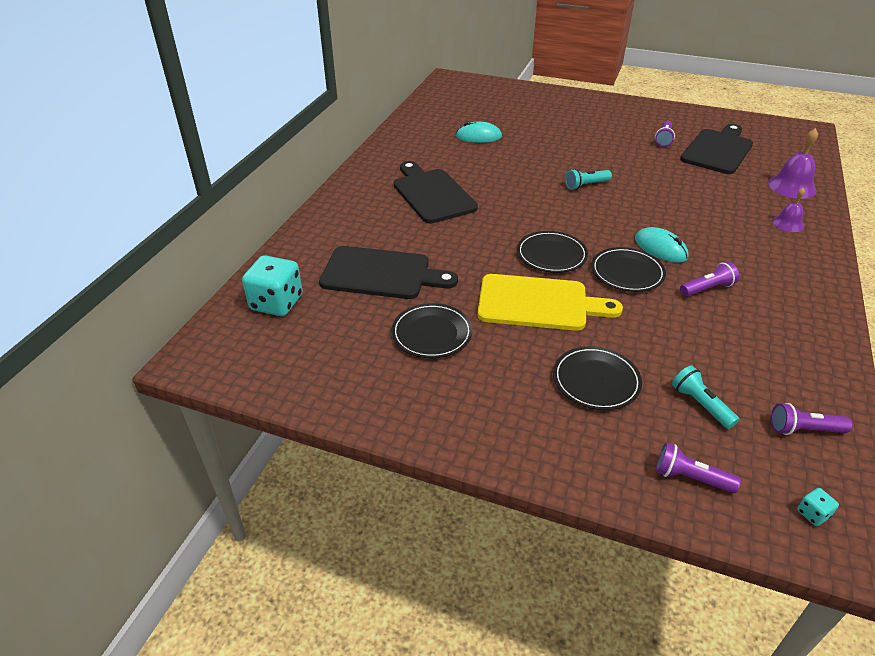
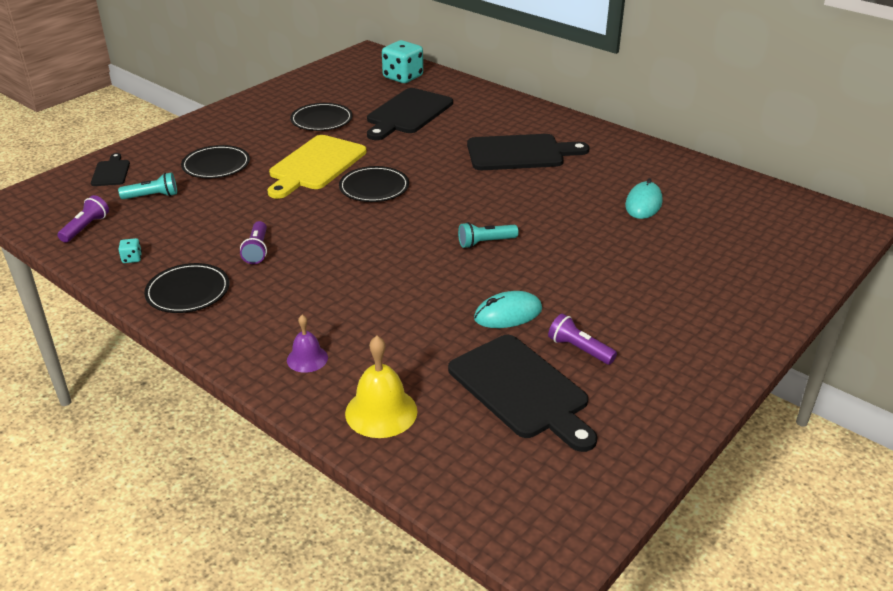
camera: 110 degrees right, 5 degrees down
turquoise flashlight [565,169,612,190] -> turquoise flashlight turned 105 degrees counterclockwise [458,222,519,248]
black plate [591,247,666,292] -> black plate moved to [144,263,229,313]
turquoise mouse [635,227,688,263] -> turquoise mouse moved to [474,291,542,328]
purple flashlight [656,443,741,493] -> black cutting board [91,153,130,186]
purple bell [768,128,818,199] -> yellow bell [345,336,417,438]
turquoise dice [797,488,839,526] -> turquoise dice moved to [119,238,142,263]

